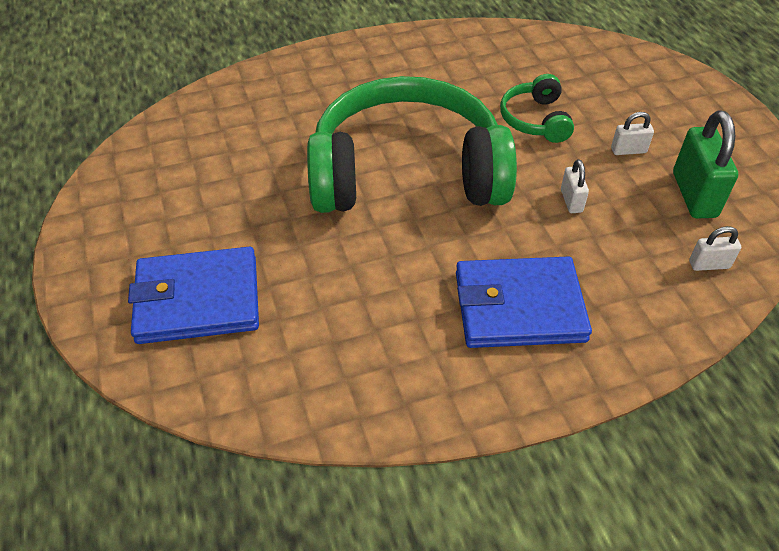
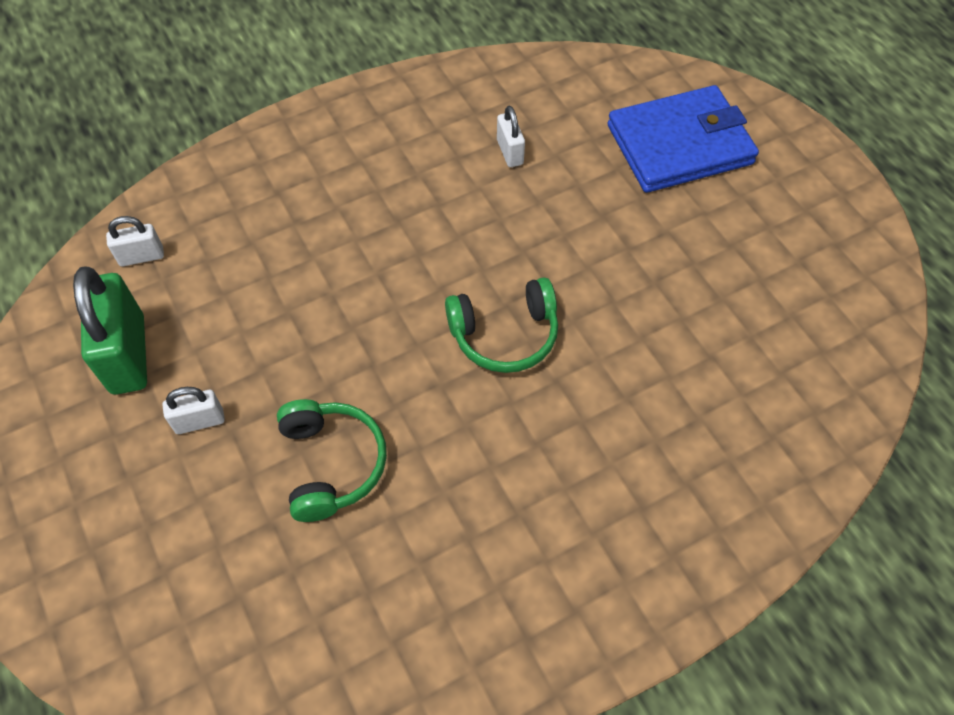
camera: 170 degrees right, 10 degrees up
green headphones [307,76,517,213] -> green headphones [445,277,558,373], size x0.43
blue wallet [456,257,592,348] -> none
white padlock [561,159,589,213] -> white padlock moved to [497,106,525,167]

